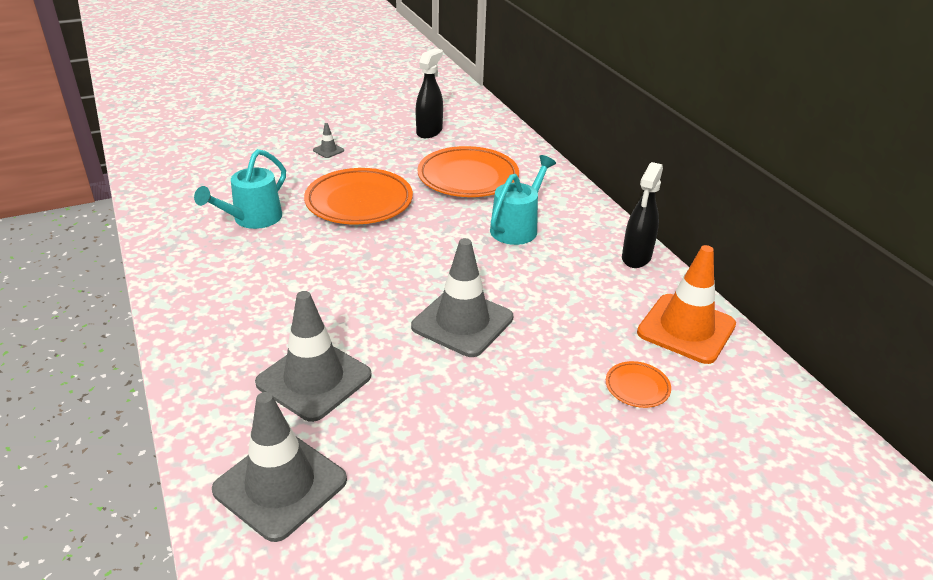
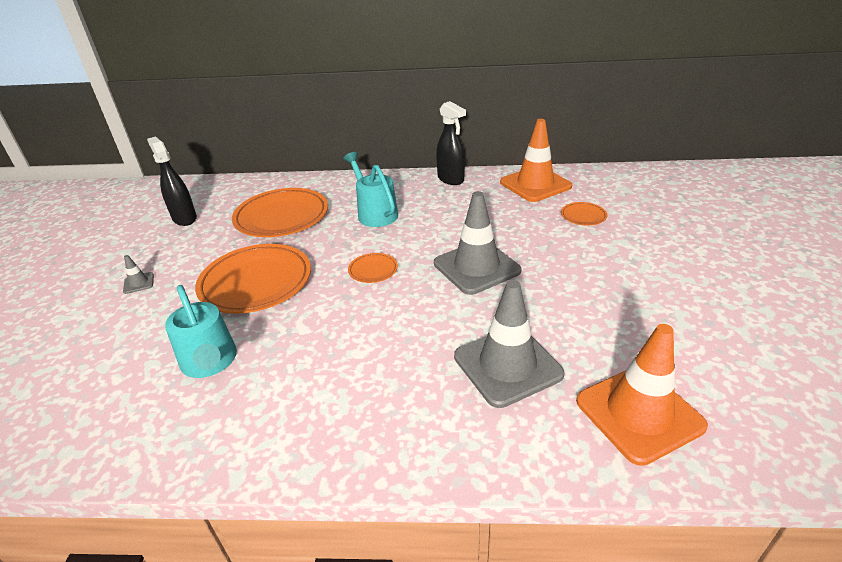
camera: 60 degrees left, 0 degrees up
grey traffic cone [212,392,347,542] -> orange traffic cone [576,324,708,466]
none -> orange plate [348,253,398,283]

